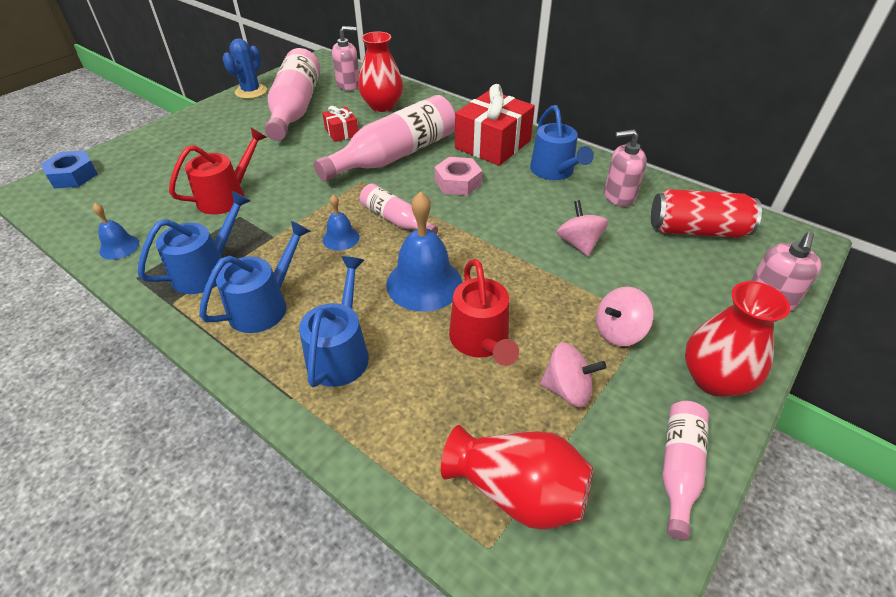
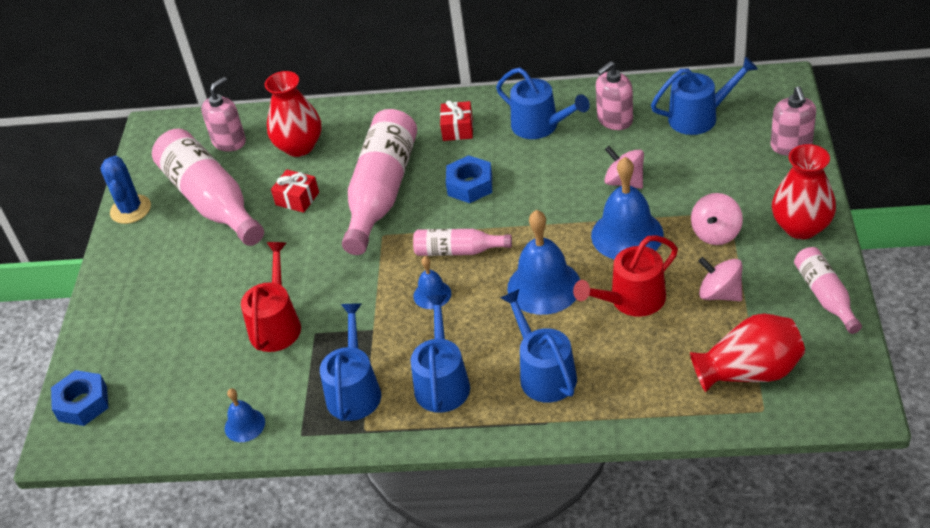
camera: 30 degrees left, 0 degrees up
pink nut [434,157,482,196] -> blue nut [446,155,492,203]
red watering can [449,259,519,366] -> red watering can turned 105 degrees clockwise [573,235,678,317]
red gift [455,84,535,166] -> red gift [440,100,473,141], size x0.50
pink spinning top [540,342,606,407] -> pink spinning top turned 120 degrees counterclockwise [699,257,742,301]
red can [651,189,762,238] -> blue watering can [651,56,758,135]
none -> blue bell [591,157,664,259]

